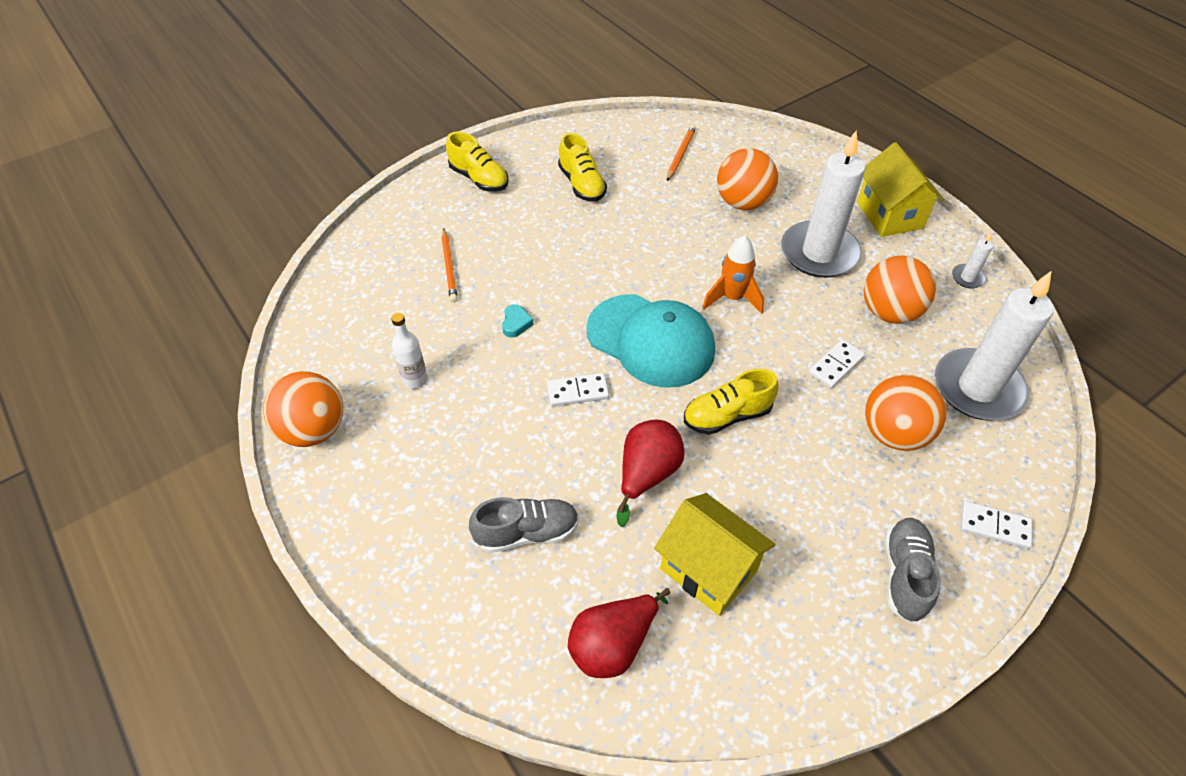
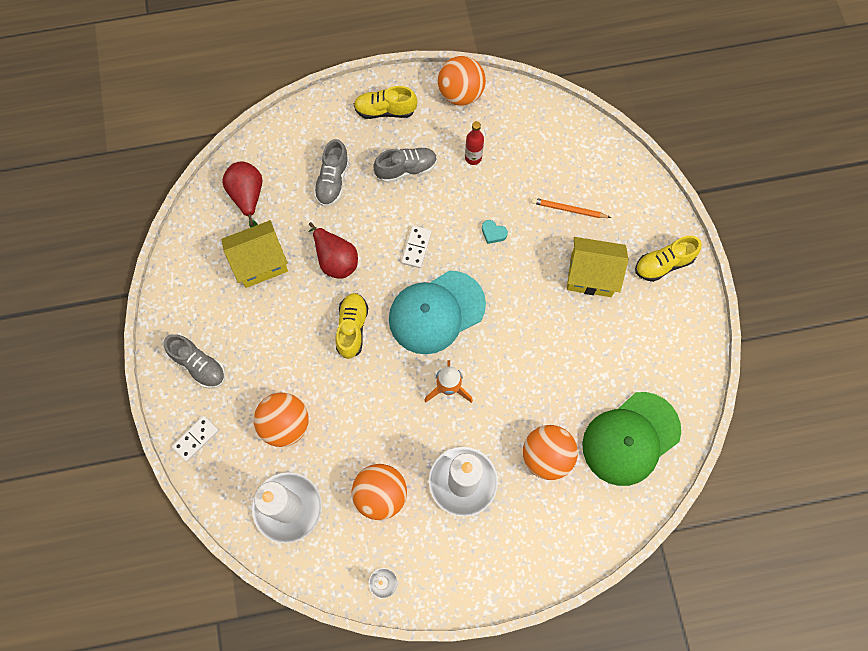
camera: 115 degrees right, 20 degrees up
white bottle [391,313,428,389] -> red bottle [465,121,484,165]
yellow shoe [558,133,607,202] -> yellow shoe moved to [354,86,417,119]
orange pencil [667,125,696,181] -> green cap [582,392,681,486]
white domino [808,339,865,389] -> none
yellow house [857,142,944,237] -> yellow house moved to [567,237,628,297]
none -> grey shoe [373,147,437,183]

